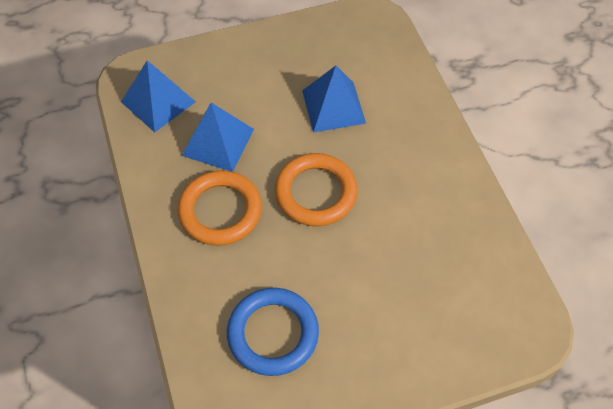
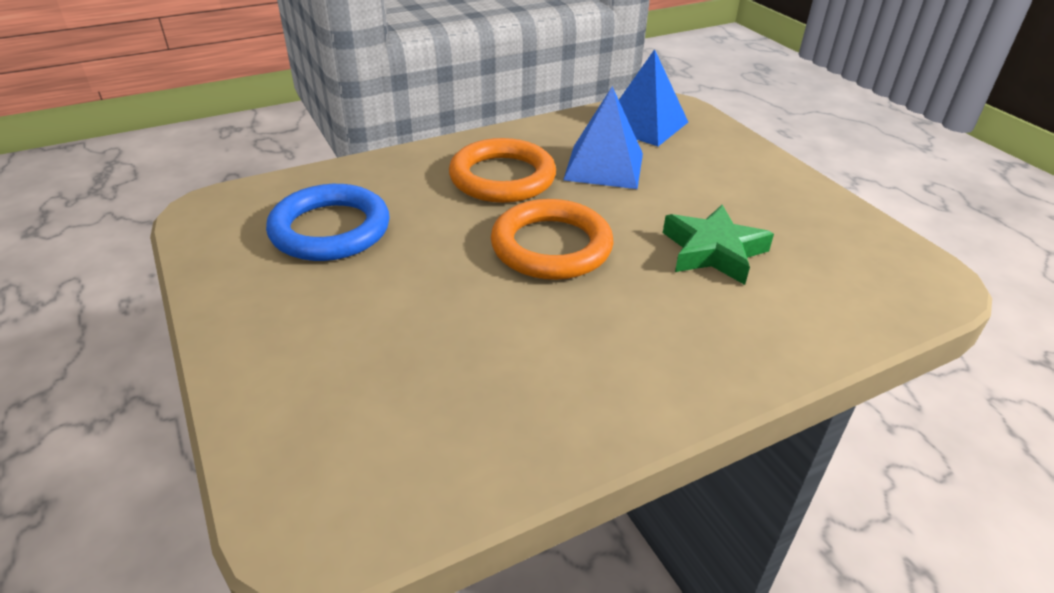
camera: 80 degrees right, 20 degrees down
blue pyramid [302,66,366,133] -> green star [663,205,774,285]

